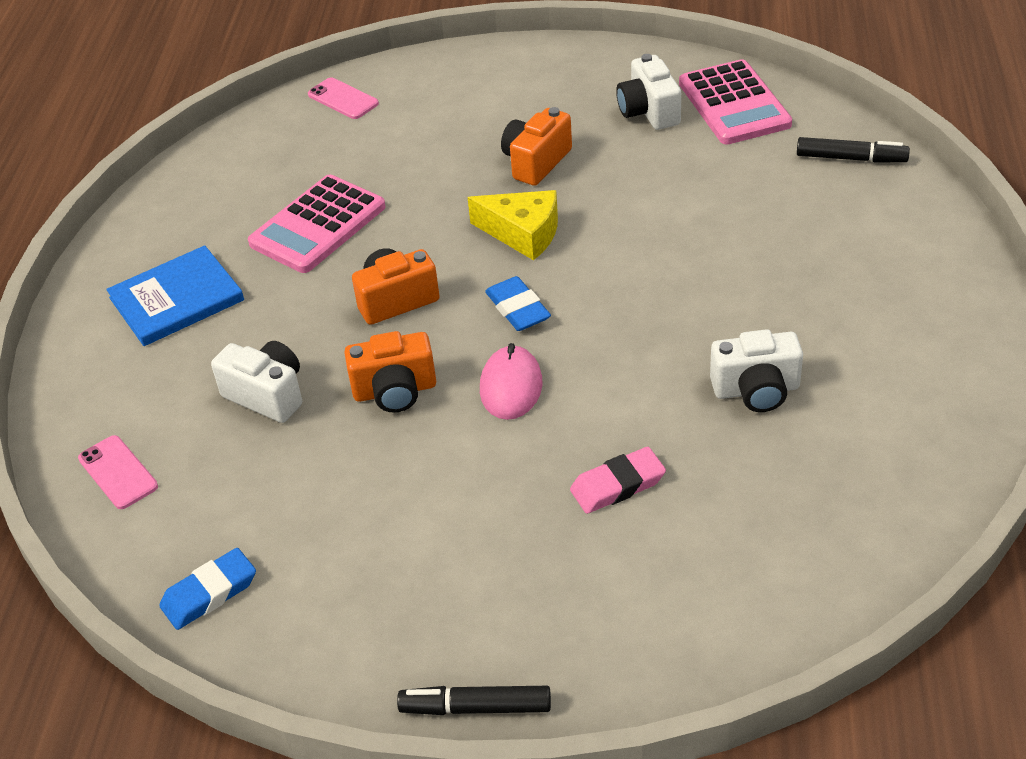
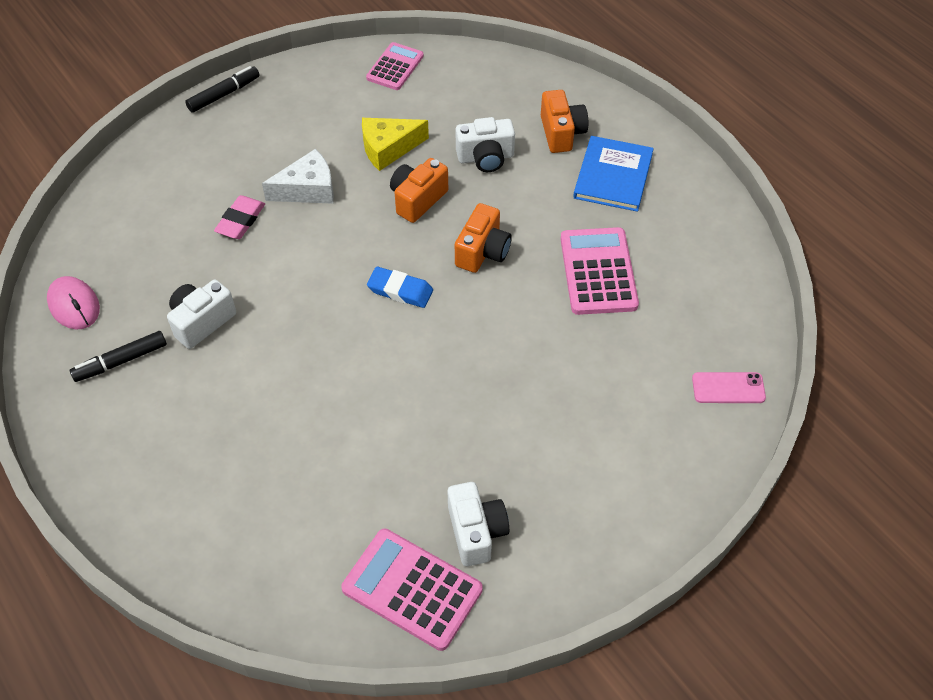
camera: 135 degrees right, 10 degrees up
pink phone [78,435,158,509] -> none
blue eraser [159,548,256,630] -> pink calculator [366,42,424,90]
yellow cheese [467,190,558,260] -> yellow cheese moved to [362,118,429,171]
pink mouse [480,343,542,420] -> pink mouse moved to [47,276,100,329]
orange camera [501,107,572,186] -> orange camera moved to [541,90,588,153]
white camera [616,54,681,130] -> white camera turned 45 degrees clockwise [448,482,509,566]
black marker [797,137,910,162] -> black marker moved to [70,331,167,382]
none -> white cheese [262,149,334,204]

